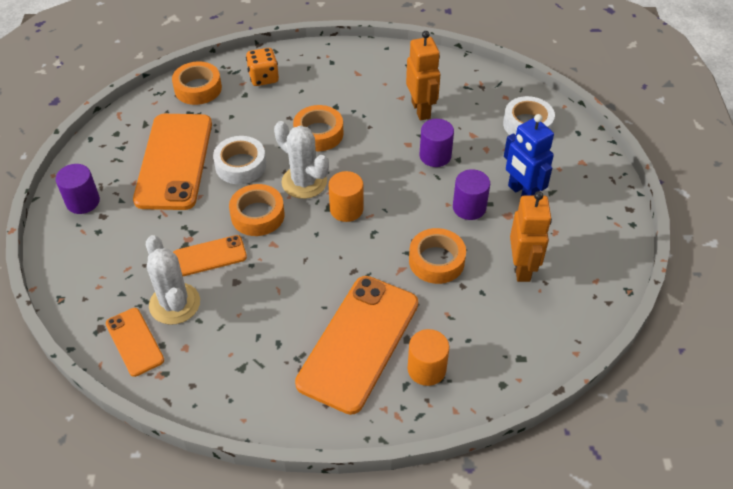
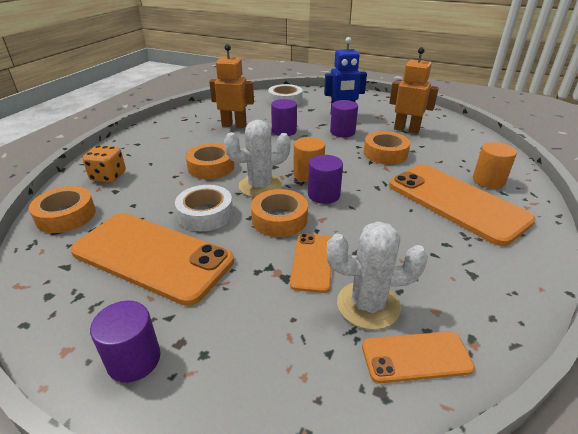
camera: 65 degrees left, 15 degrees down
none -> purple cylinder [308,155,343,204]

